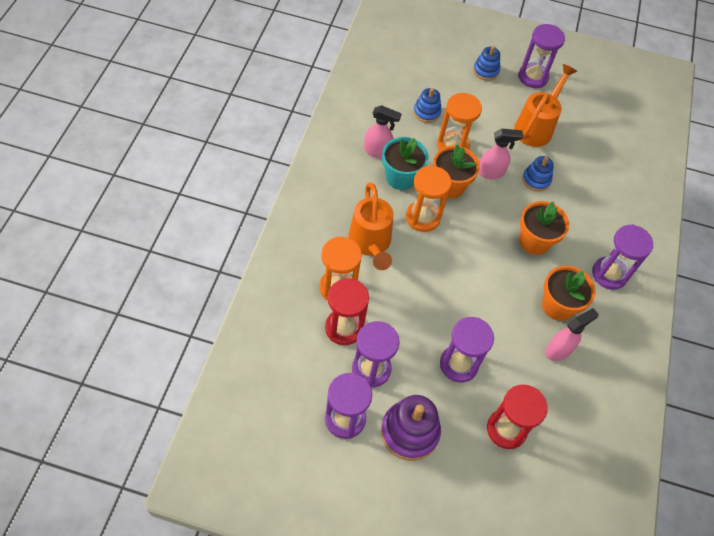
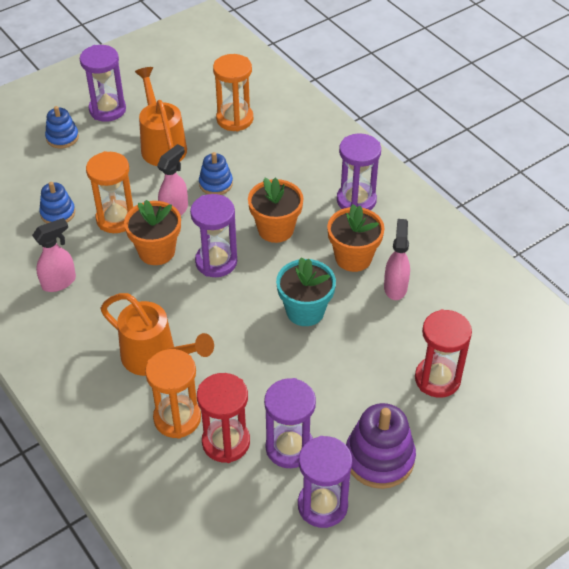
camera: 45 degrees left, 10 degrees down
turquoise flower pot [382,137,429,190] -> turquoise flower pot moved to [276,257,336,326]
orange hourglass [406,165,452,232] -> orange hourglass moved to [213,54,253,132]
purple hourglass [440,317,494,383] -> purple hourglass moved to [190,194,237,277]

